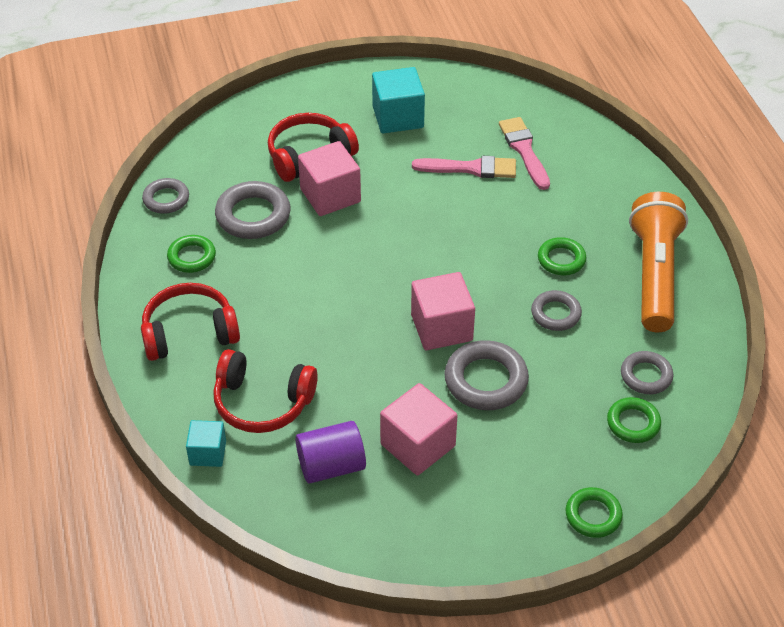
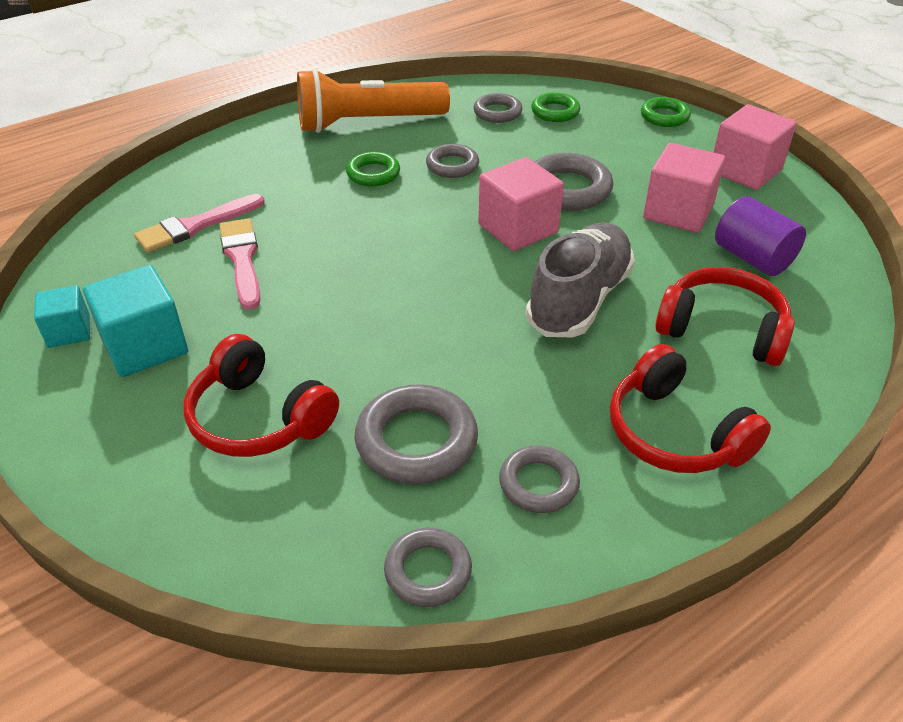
camera: 110 degrees left, 5 degrees down
green ring [167,235,216,273] -> grey ring [499,446,580,513]
turquoise cube [186,420,226,467] -> turquoise cube moved to [34,285,90,348]
red headphones [213,349,318,433] -> red headphones turned 60 degrees counterclockwise [655,267,795,366]
pink cube [298,141,361,216] -> pink cube moved to [713,104,797,190]
none -> grey shoe [526,222,635,338]

